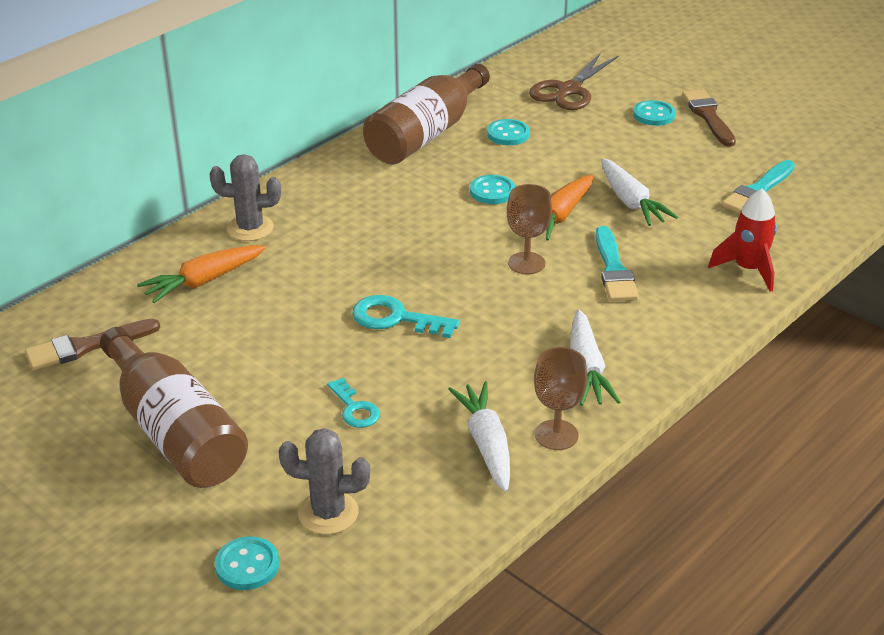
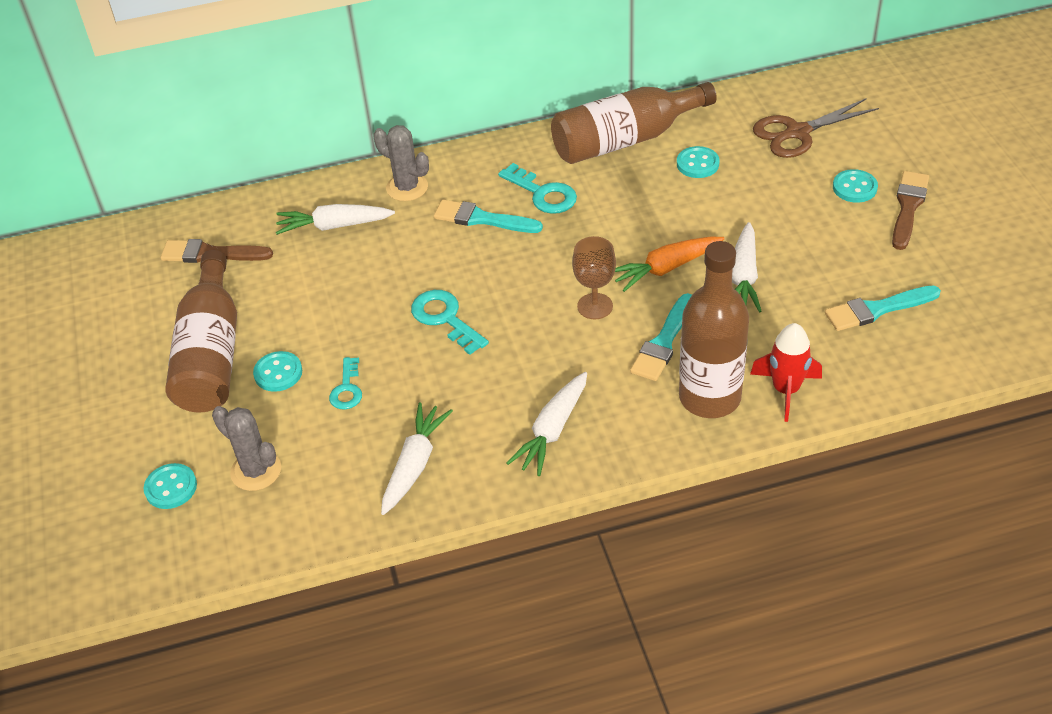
camera: 35 degrees right, 10 degrees up
orange carrot [137,245,266,303] -> white carrot [276,204,395,235]
turquoise button [470,175,515,204] -> turquoise button moved to [253,351,302,392]
brown goblet [534,347,588,450] -> none
none -> turquoise brush [434,200,543,233]
none -> turquoise key [498,163,577,214]
none -> brown bottle [679,241,749,418]

